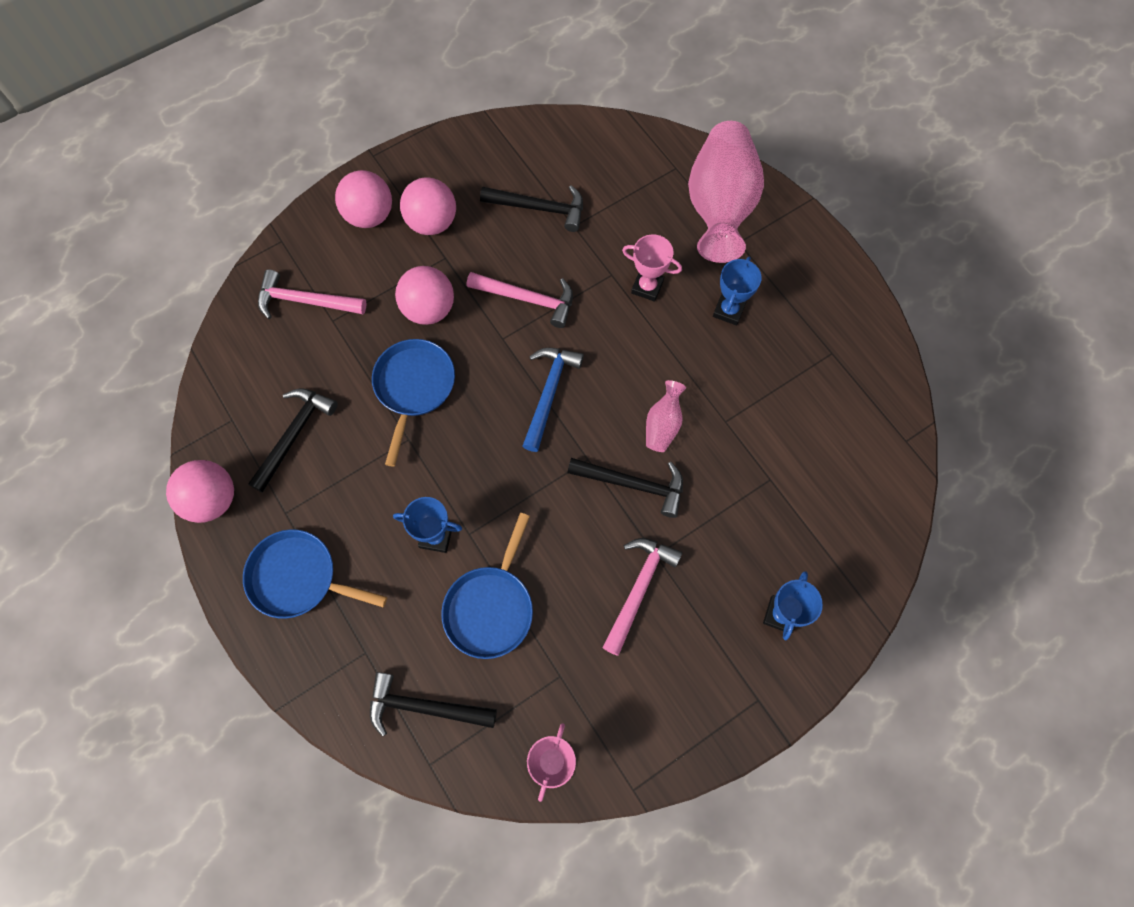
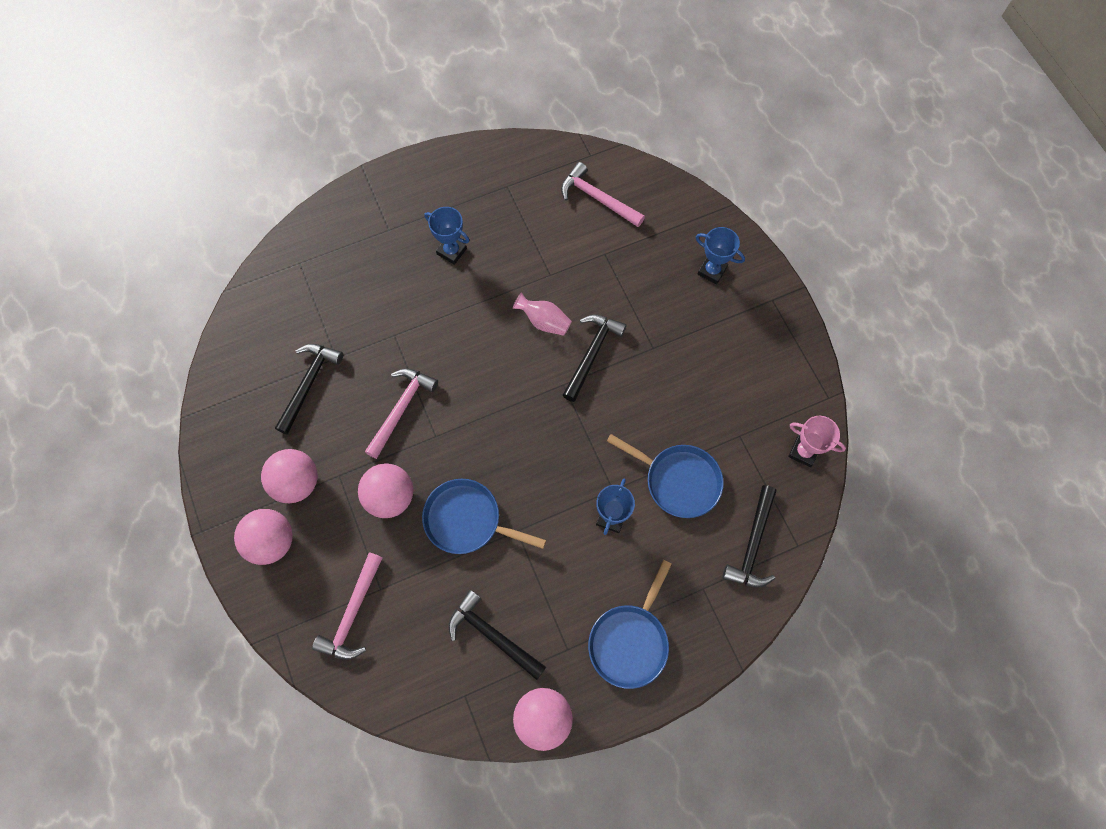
camera: 80 degrees left, 0 degrees up
blue hammer [523,348,584,452] -> none
pink hammer [602,538,682,656] -> pink hammer moved to [561,162,645,227]
pink trophy [622,234,682,302] -> none
pink vase [688,121,764,263] -> none

